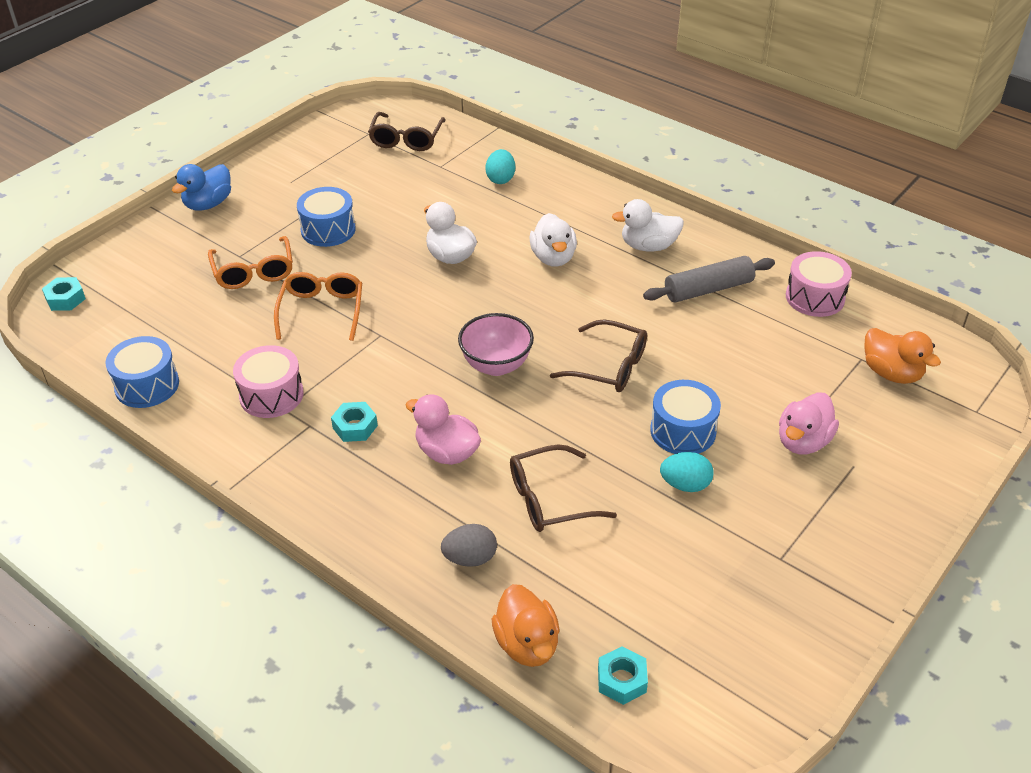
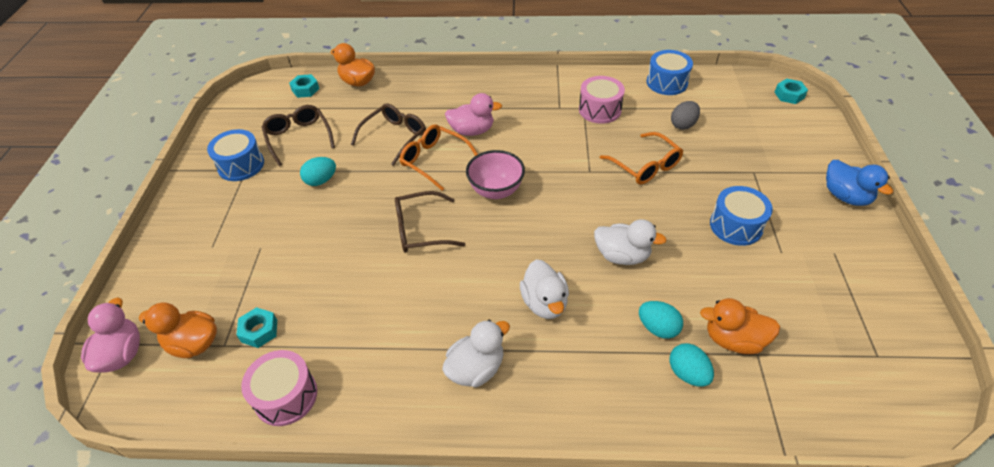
camera: 145 degrees right, 5 degrees up
blue duck [172,164,231,211] -> blue duck turned 150 degrees clockwise [826,160,893,206]
orange glasses [208,236,293,289] -> orange glasses moved to [399,124,478,191]
turquoise nut [331,402,378,442] -> turquoise nut moved to [236,307,277,348]
brown glasses [368,112,445,151] -> brown glasses moved to [262,105,335,166]
grey egg [441,524,497,567] -> grey egg moved to [671,101,700,130]
white duck [529,213,577,267] -> white duck turned 150 degrees counterclockwise [520,259,569,319]
grey rolling pin [643,256,775,302] -> none
blue drum [650,380,721,454] -> blue drum moved to [207,129,264,181]
pink duck [779,392,839,455] -> pink duck moved to [81,298,140,373]
none -> turquoise egg [639,301,683,339]
none -> orange duck [700,298,780,354]

